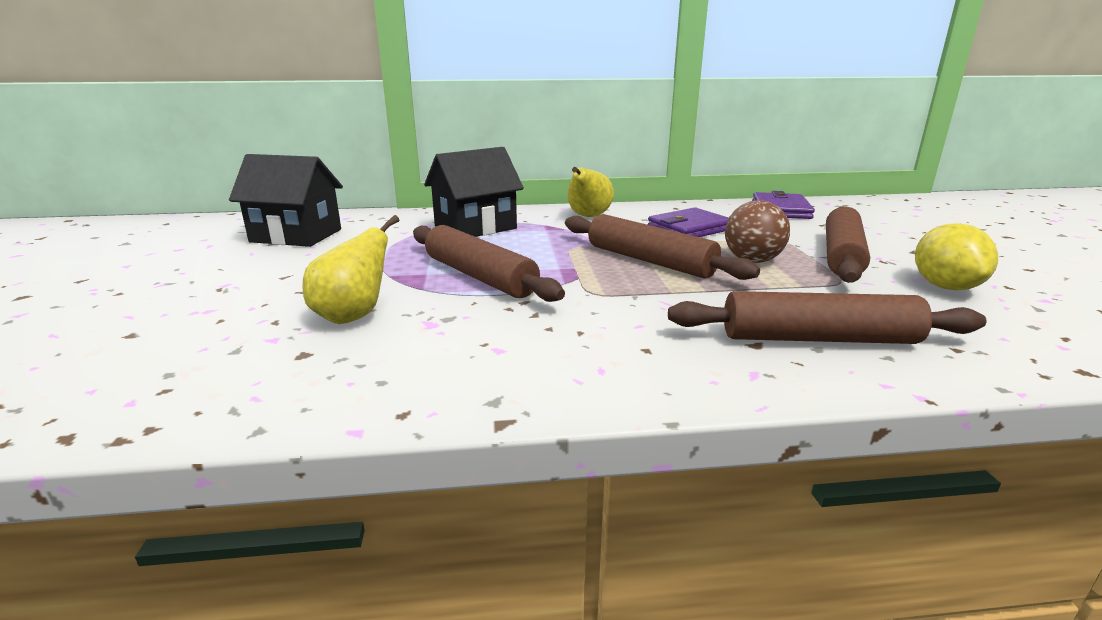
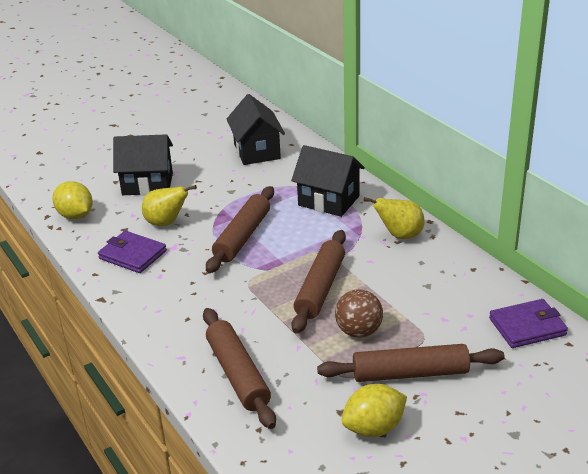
camera: 65 degrees right, 10 degrees up
purple wallet [648,207,729,237] -> purple wallet moved to [98,231,167,273]
none -> yellow lemon [53,181,93,219]
none -> black house [113,134,173,195]

